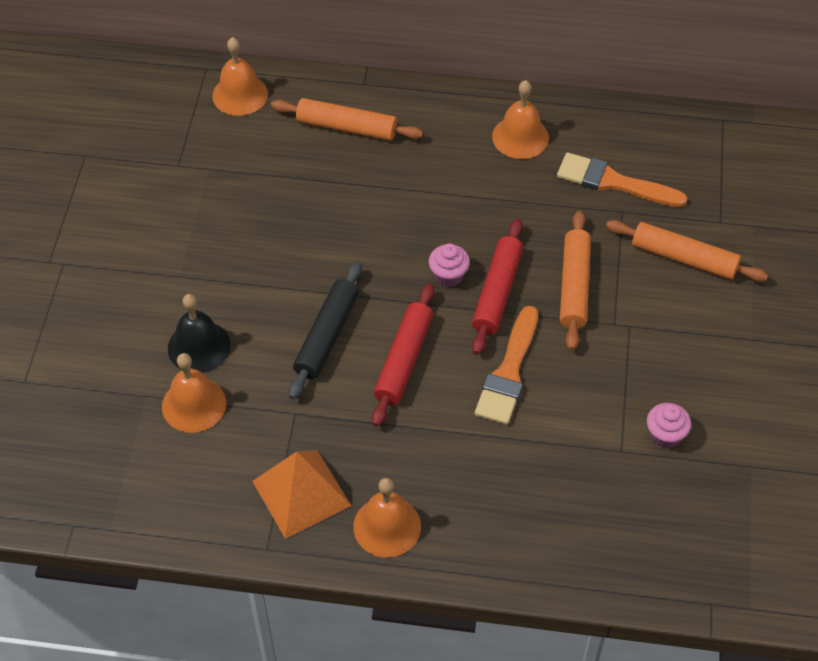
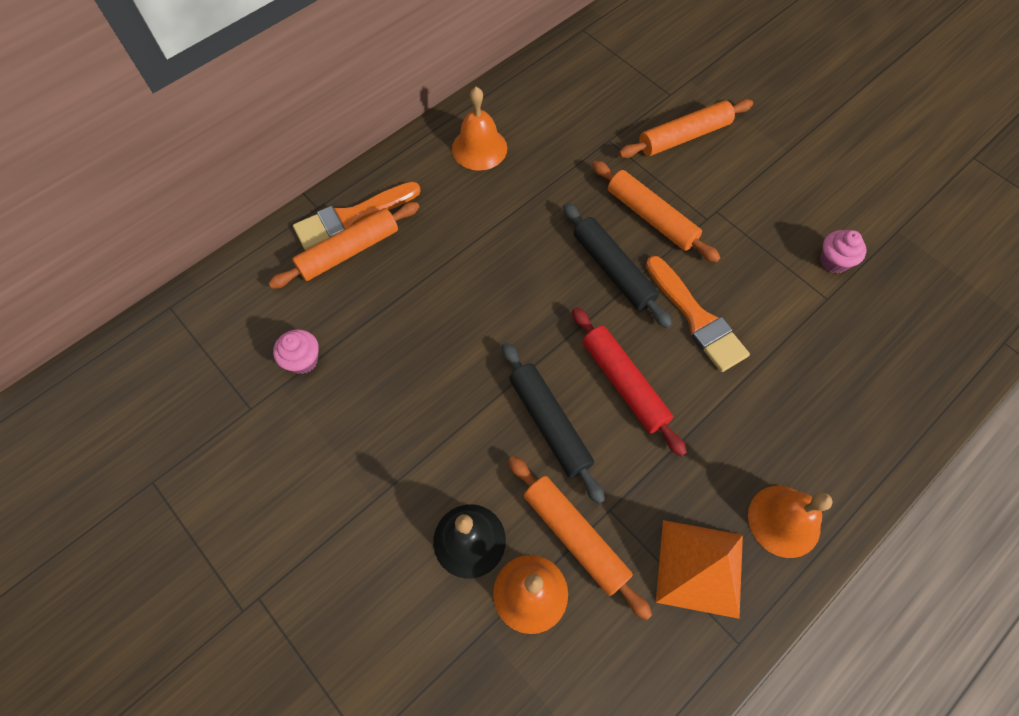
camera: 50 degrees left, 10 degrees up
orange bell [212,37,268,116] -> none
pink cupcake [429,243,470,287] -> pink cupcake moved to [273,329,319,374]
red rolling pin [472,219,523,355] -> black rolling pin [563,203,672,329]
orange brush [557,152,687,207] -> orange brush moved to [293,182,421,250]
none -> orange rolling pin [508,456,652,620]

